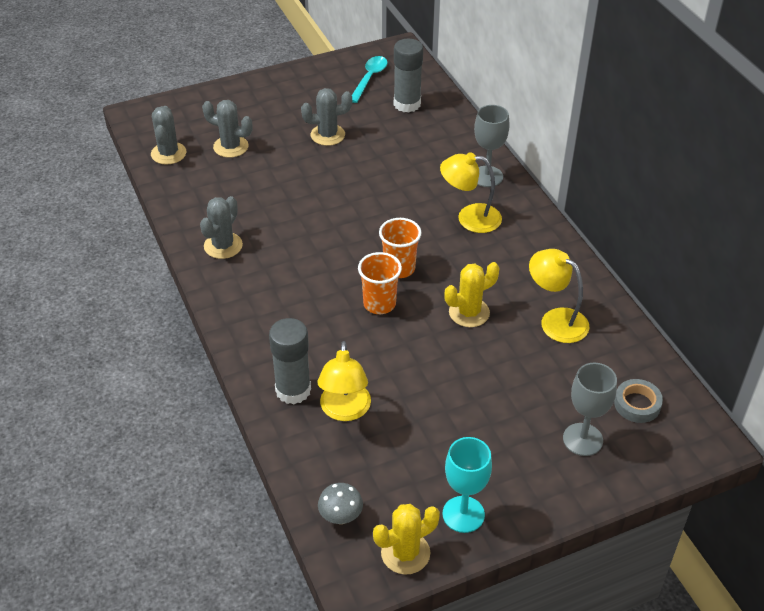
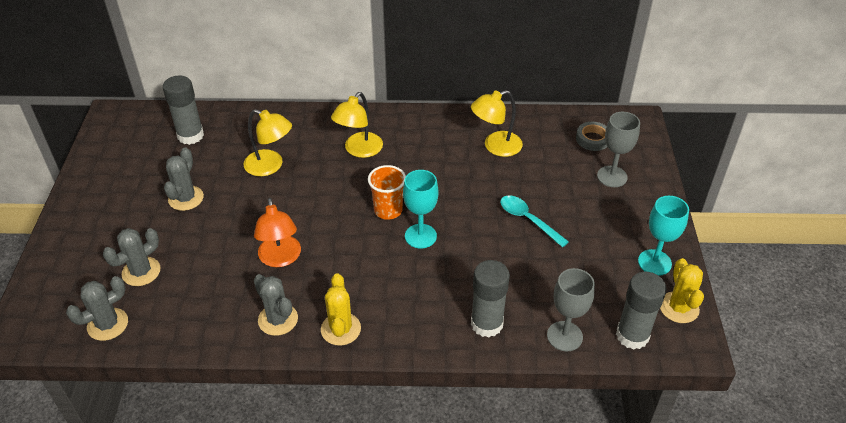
camera: 65 degrees left, 0 degrees up
grey cactus [151,106,186,165] -> grey cactus turned 60 degrees counterclockwise [66,276,128,341]
yellow lamp [318,341,371,421] -> yellow lamp moved to [243,109,292,176]
grey mushroom [318,483,363,524] -> grey glue stick [616,272,667,350]
turquoise spoon [352,56,387,103] -> turquoise spoon moved to [500,195,569,247]
orange cup [358,252,402,314] -> turquoise goblet [403,170,438,248]
yellow cactus [444,262,500,327] -> yellow cactus moved to [321,273,361,346]
grey goblet [474,105,509,187] -> grey goblet moved to [547,268,595,351]
none -> orange lamp [254,198,301,267]

